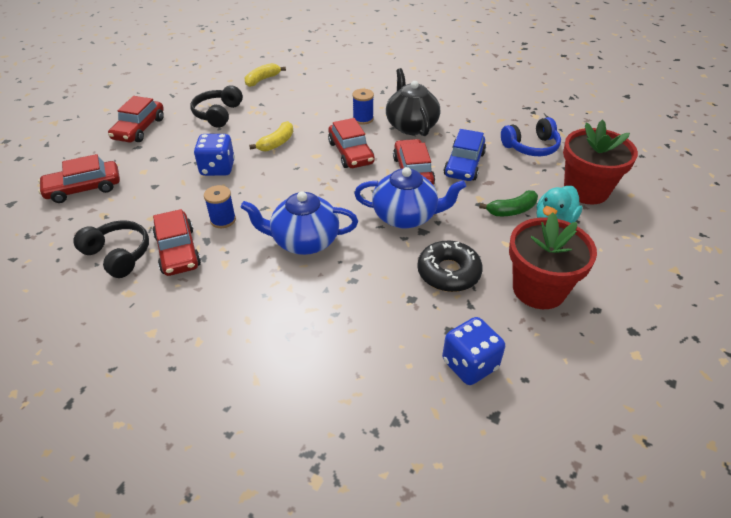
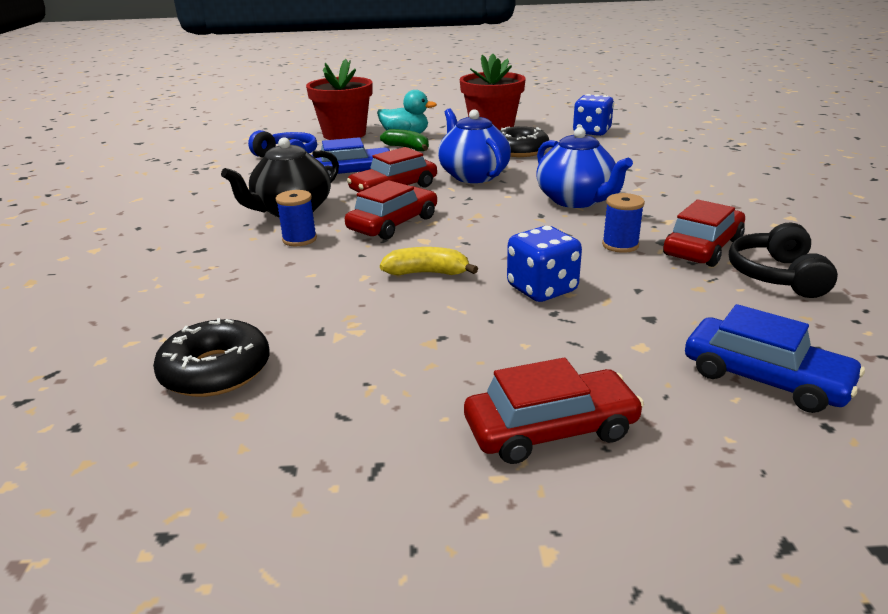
camera: 120 degrees left, 15 degrees down
red car [38,154,120,203] -> blue car [685,304,865,413]
black headphones [190,85,243,128] -> none
yellow banana [245,63,286,87] -> black donut [153,318,269,397]

